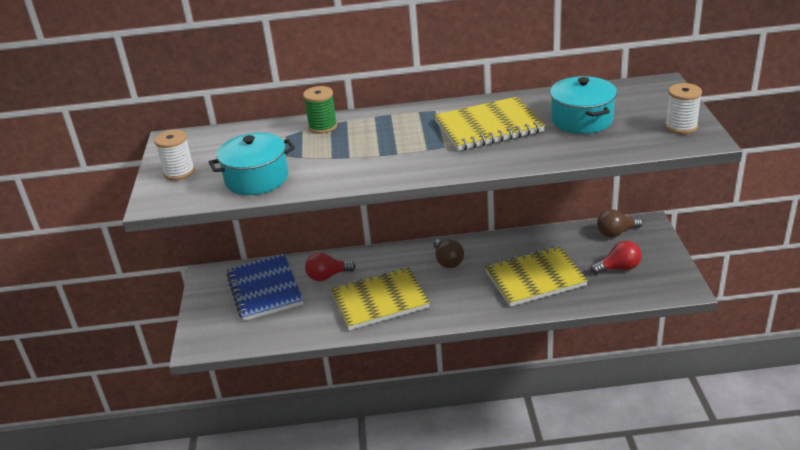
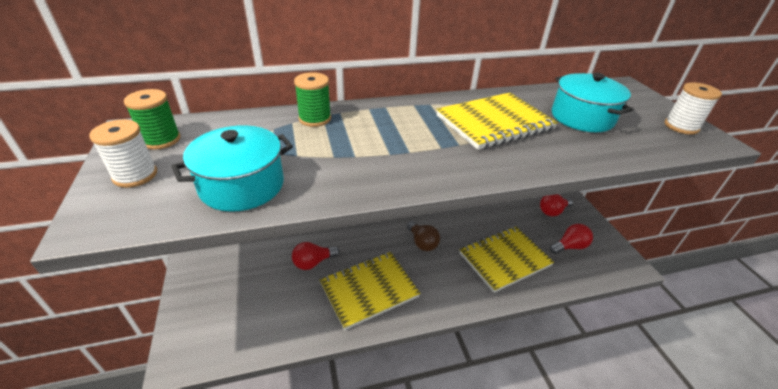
camera: 15 degrees left, 5 degrees up
blue notebook [226,254,303,321] -> none
brown light bulb [597,209,643,237] -> red light bulb [540,194,573,216]
none -> green spool [124,89,181,150]

